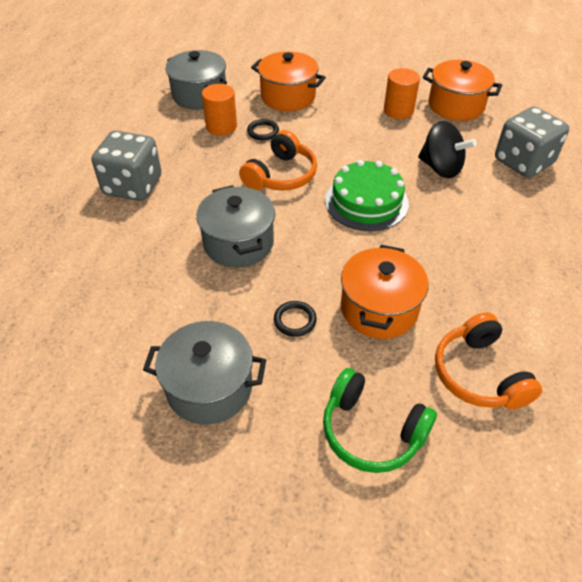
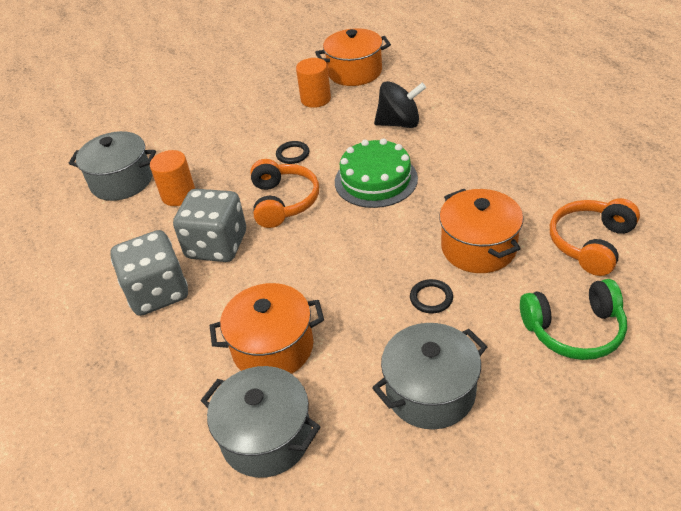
camera: 35 degrees left, 5 degrees down
grey pot [196,185,275,268] -> grey pot moved to [201,366,321,478]
black ring [247,119,279,140] -> black ring moved to [276,141,309,164]
orange pot [251,51,326,111] -> orange pot moved to [210,283,324,374]
orange headphones [435,312,542,410] -> orange headphones turned 90 degrees clockwise [550,198,640,276]
grey dice [495,107,569,178] -> grey dice moved to [173,189,246,262]

